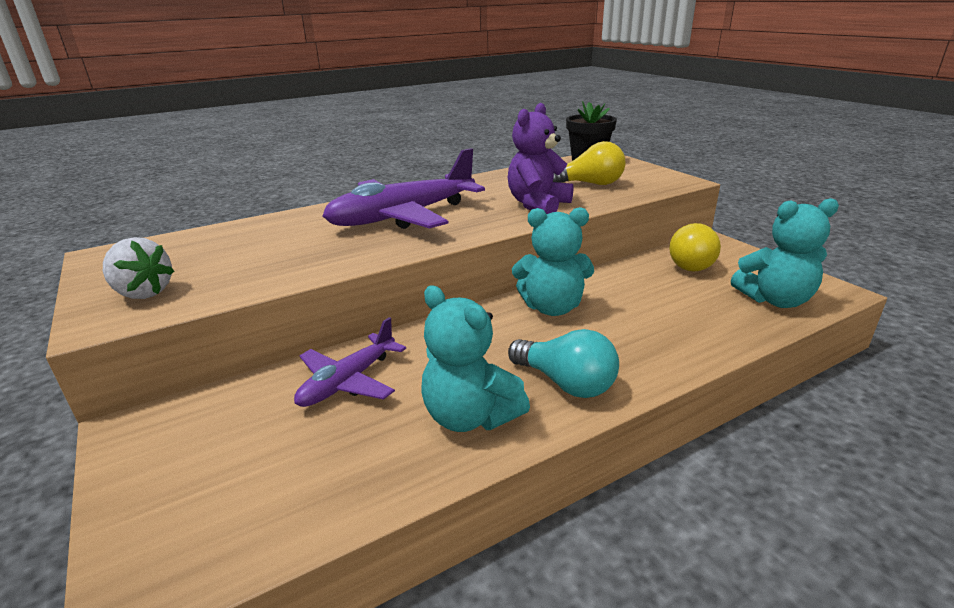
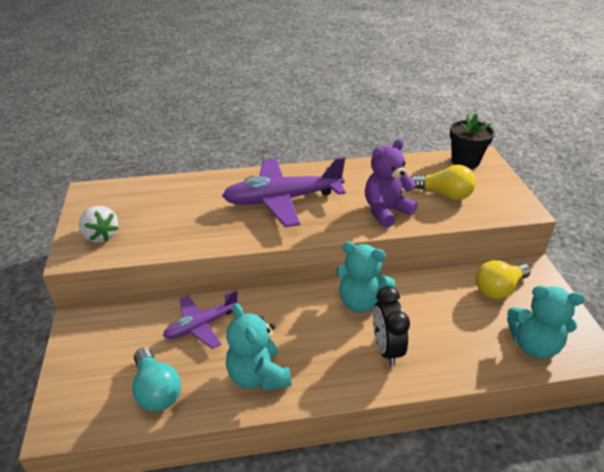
camera: 20 degrees right, 10 degrees up
turquoise light bulb [508,329,619,398] -> turquoise light bulb moved to [132,348,181,411]
none -> black clock [373,286,410,366]

